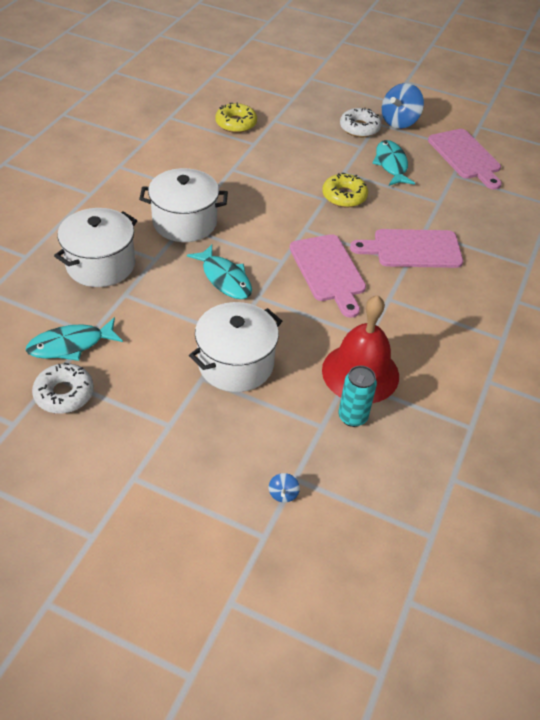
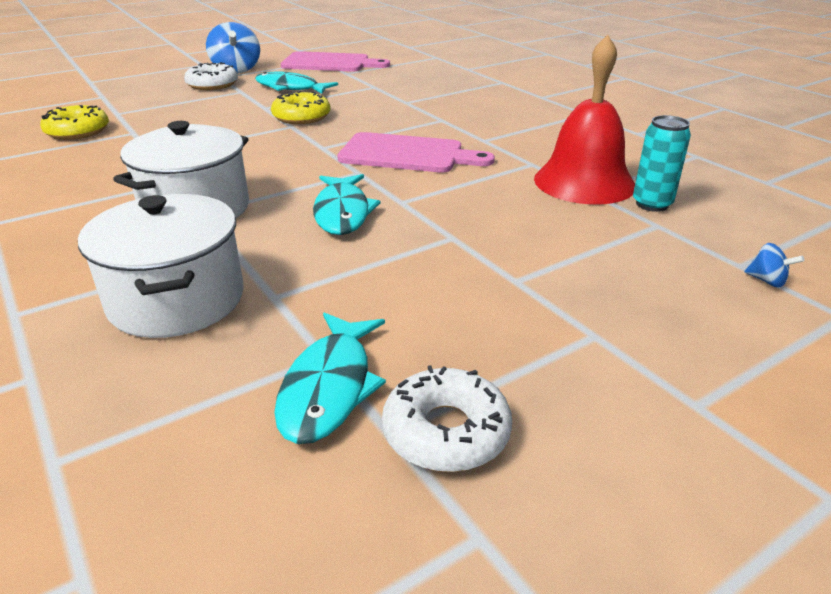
camera: 55 degrees left, 15 degrees down
turquoise fish [187,244,252,299] -> turquoise fish turned 90 degrees clockwise [313,174,381,235]
white pot [189,302,282,392] -> none
pink cutting board [350,229,463,268] -> none

